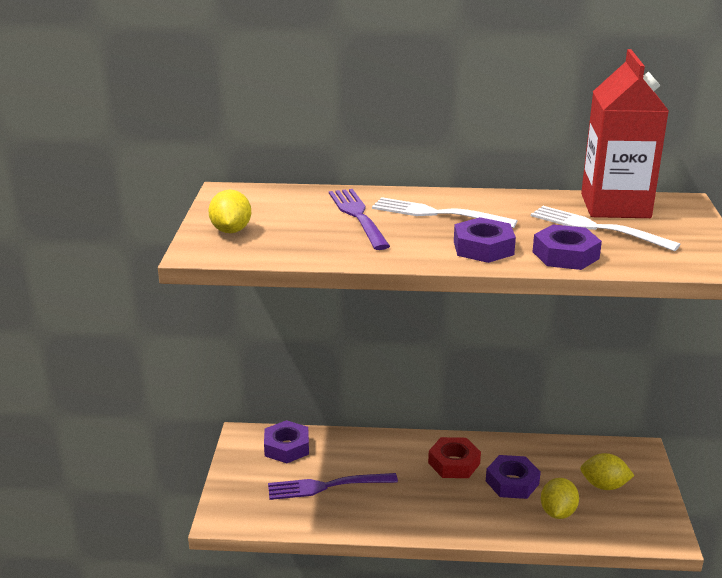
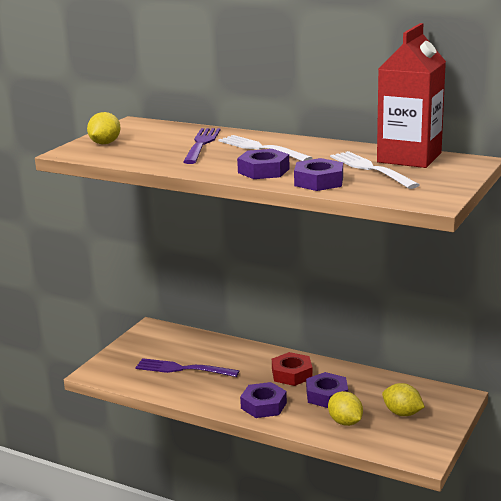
camera: 25 degrees right, 5 degrees down
purple nut [264,420,309,463] -> purple nut moved to [240,382,287,418]
yellow lemon [541,478,579,519] -> yellow lemon turned 75 degrees counterclockwise [328,391,363,426]

